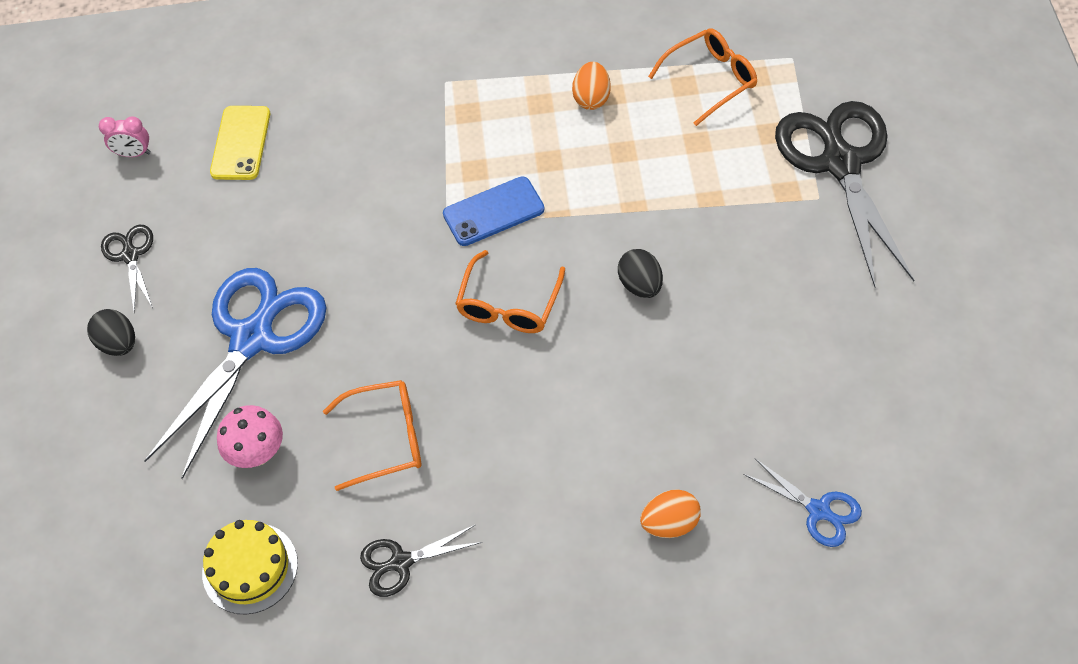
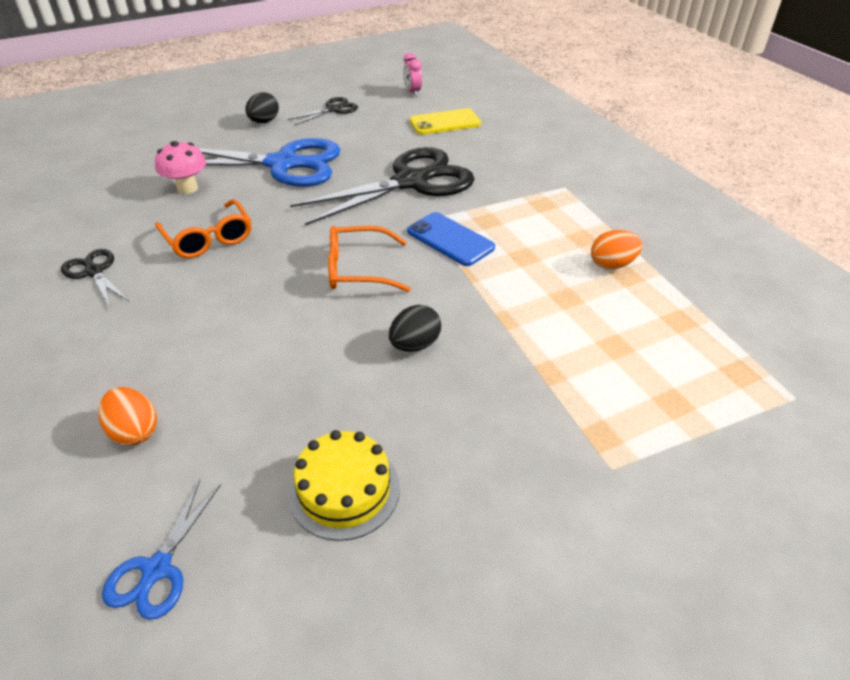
camera: 65 degrees right, 15 degrees down
yellow cake [202,520,298,615] -> yellow cake moved to [288,430,400,541]
orange glasses [648,29,757,126] -> none
black scissors [775,101,914,287] -> black scissors moved to [290,147,475,225]

